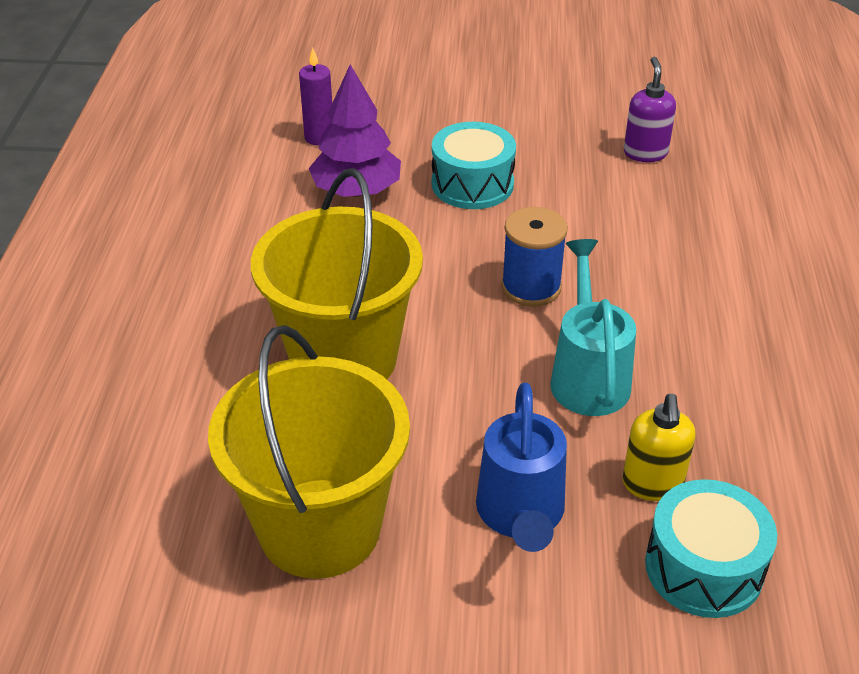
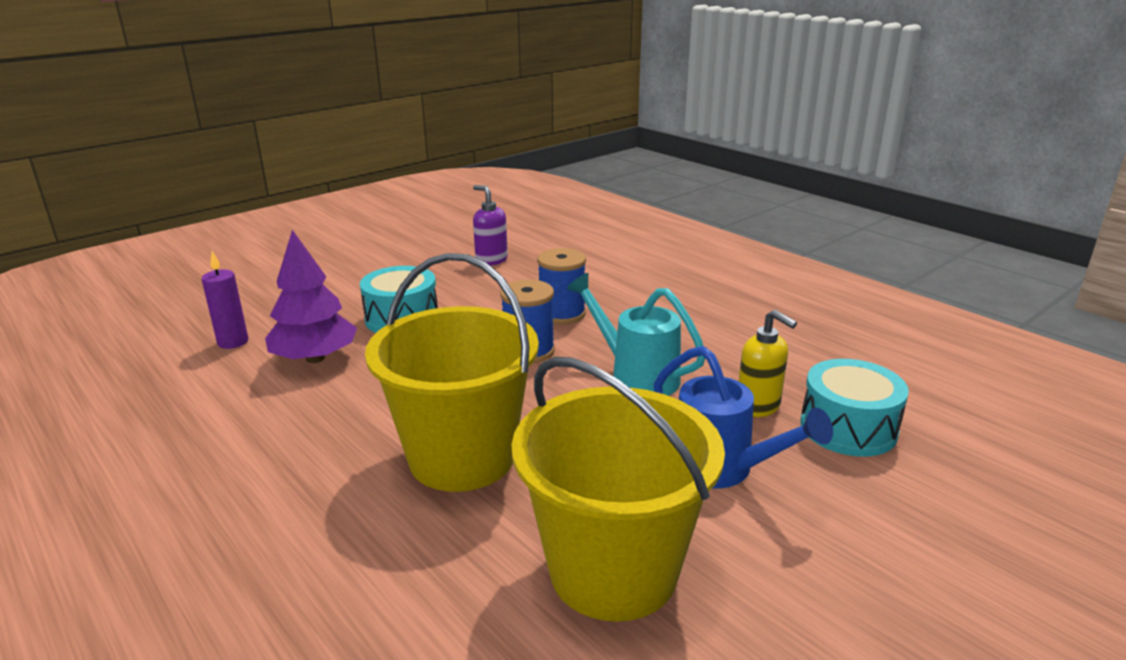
camera: 45 degrees left, 15 degrees down
none -> blue spool [537,248,586,324]

